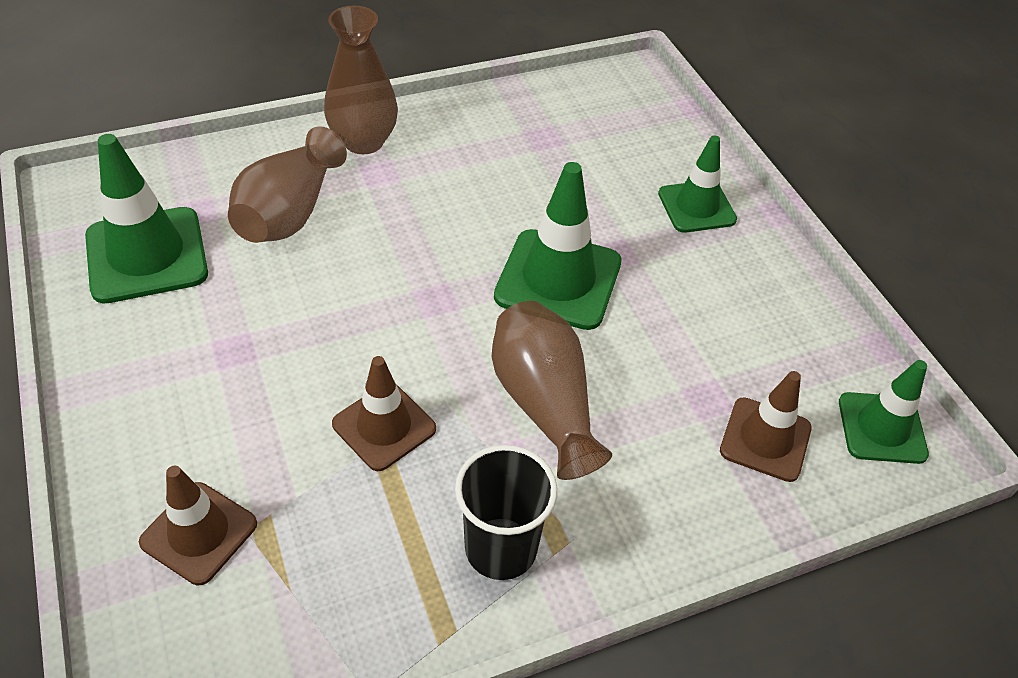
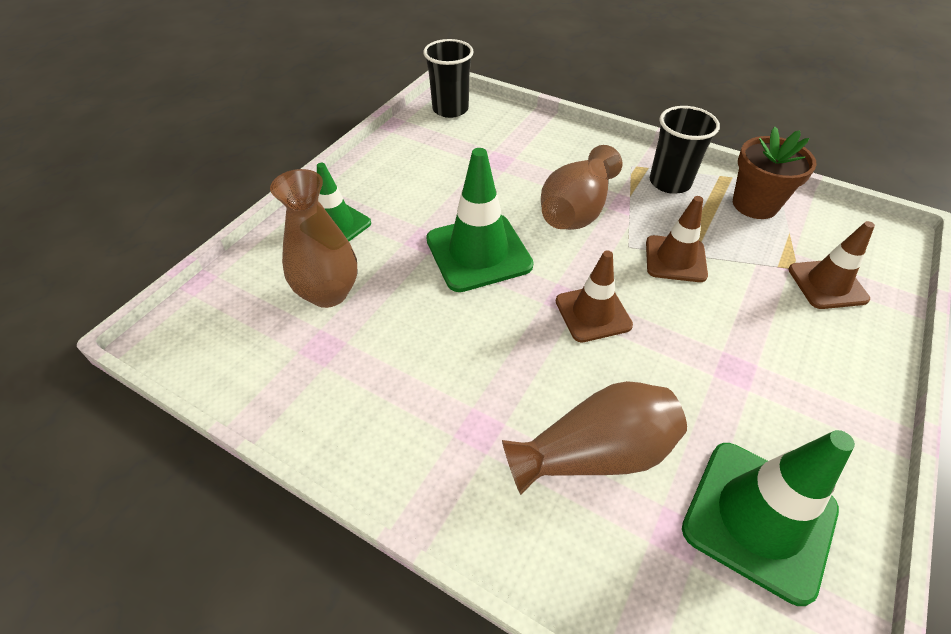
camera: 125 degrees left, 0 degrees up
brown vase [324,6,398,154] -> brown vase moved to [270,169,357,308]
brown traffic cone [720,371,812,482] -> brown traffic cone moved to [556,250,633,342]
green traffic cone [839,360,929,464] -> black cup [423,39,474,118]
none -> brown flower pot [733,126,817,219]

